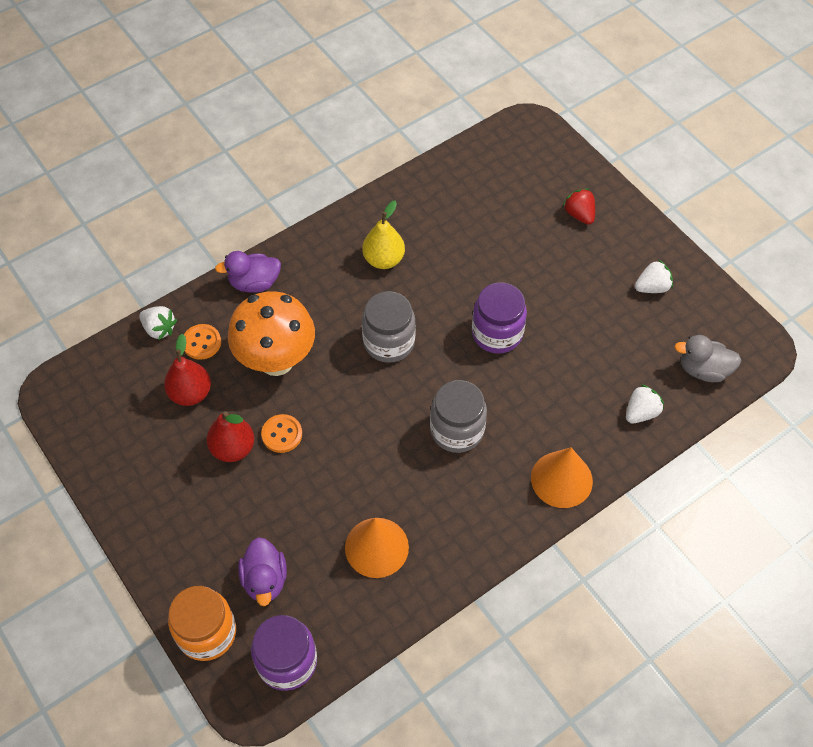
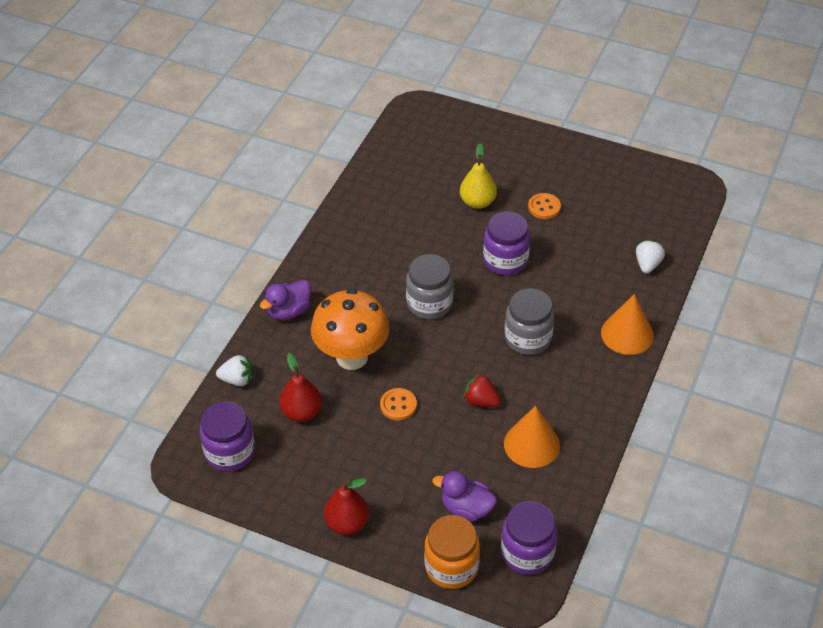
camera: 30 degrees left, 10 degrees down
orange button [184,324,221,360] -> orange button moved to [528,193,561,219]
red pear [207,411,254,462] -> red pear moved to [324,478,369,535]
purple duck [238,537,287,606] -> purple duck turned 150 degrees clockwise [432,471,497,521]
yellow pear [362,201,405,269] -> yellow pear moved to [460,143,497,209]
red strawberry [563,188,595,225] -> red strawberry moved to [463,374,500,407]
white strawberry [635,259,673,293] -> none
grey duck [674,335,742,382] -> none
none -> purple jar [200,402,255,472]

